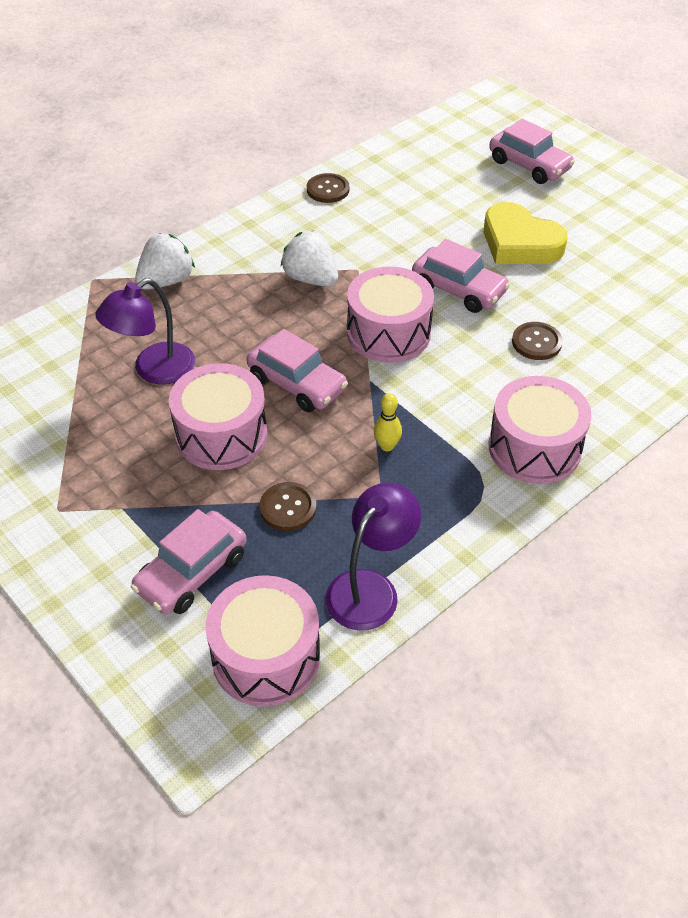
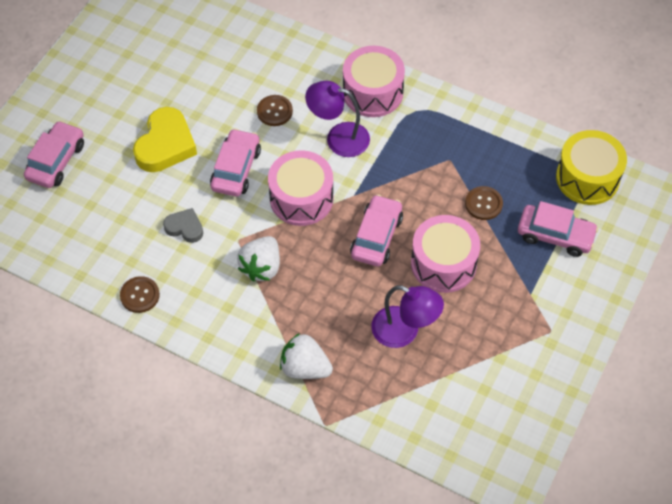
camera: 110 degrees left, 10 degrees up
pink drum [206,575,320,707] -> yellow drum [556,130,627,205]
purple lamp [326,483,421,631] -> purple lamp moved to [305,81,370,157]
yellow bowling pin [374,393,402,451] -> none
none -> grey heart [163,208,203,243]

